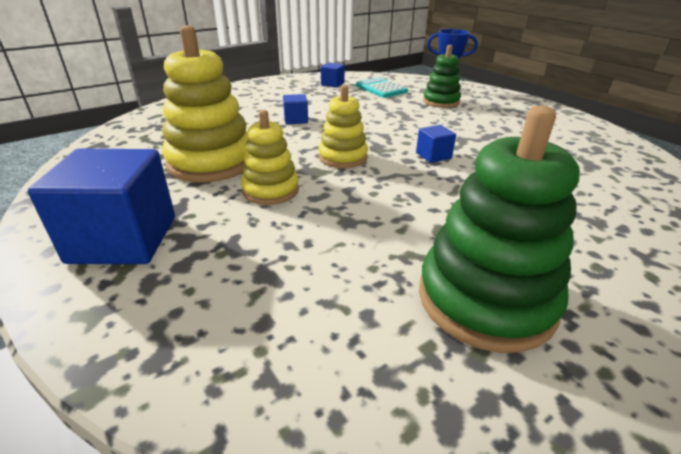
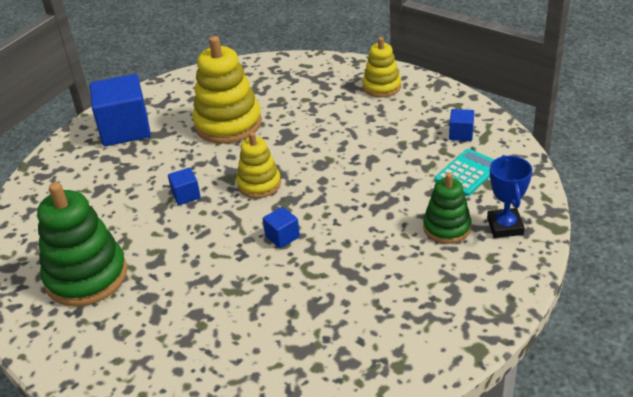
camera: 80 degrees right, 5 degrees up
yellow stacking toy [241,110,299,205] -> yellow stacking toy moved to [363,37,401,97]
blue cube [283,94,308,124] -> blue cube moved to [168,167,201,205]

